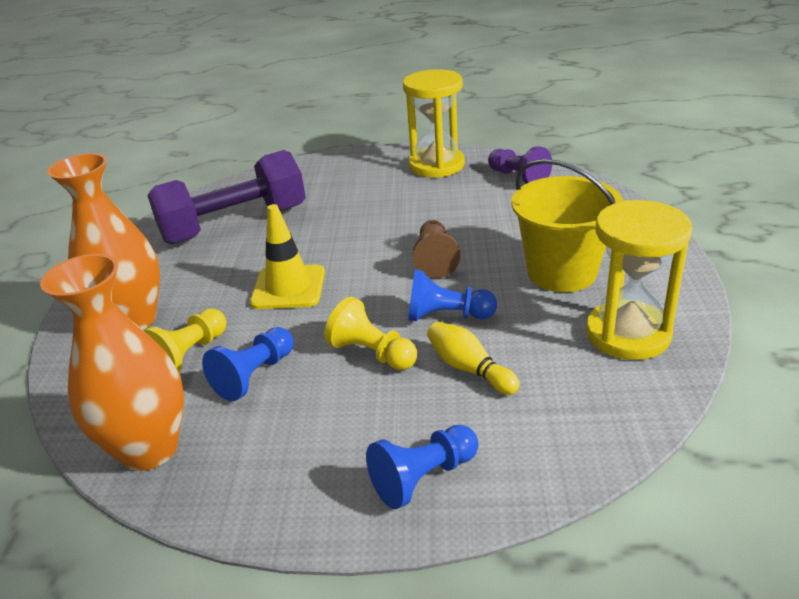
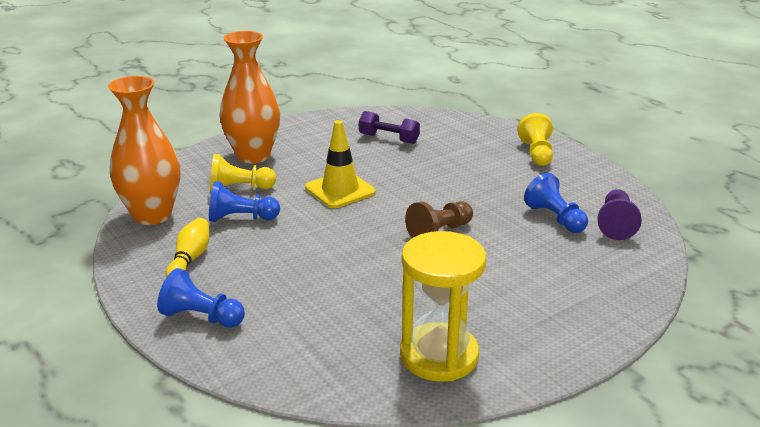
camera: 50 degrees right, 5 degrees down
purple dumbbell [148,150,306,244] -> purple dumbbell [359,111,420,144], size x0.49
yellow pawn [324,297,417,370] -> yellow pawn moved to [517,113,553,166]
yellow hourglass [403,69,465,178] -> none
blue pawn [408,270,497,321] -> blue pawn moved to [524,173,588,233]
yellow bowling pin [427,322,520,395] -> yellow bowling pin moved to [165,218,209,278]
yellow bucket [512,159,623,292] -> none

